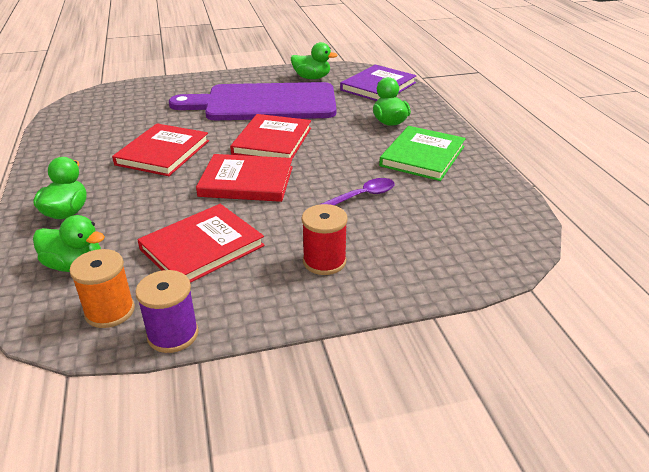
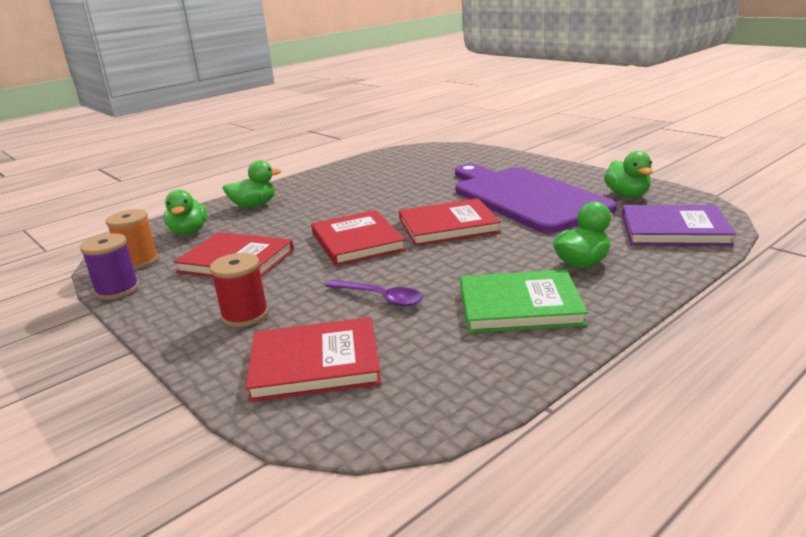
camera: 65 degrees right, 10 degrees down
red book [112,124,209,176] -> red book moved to [245,317,381,402]

